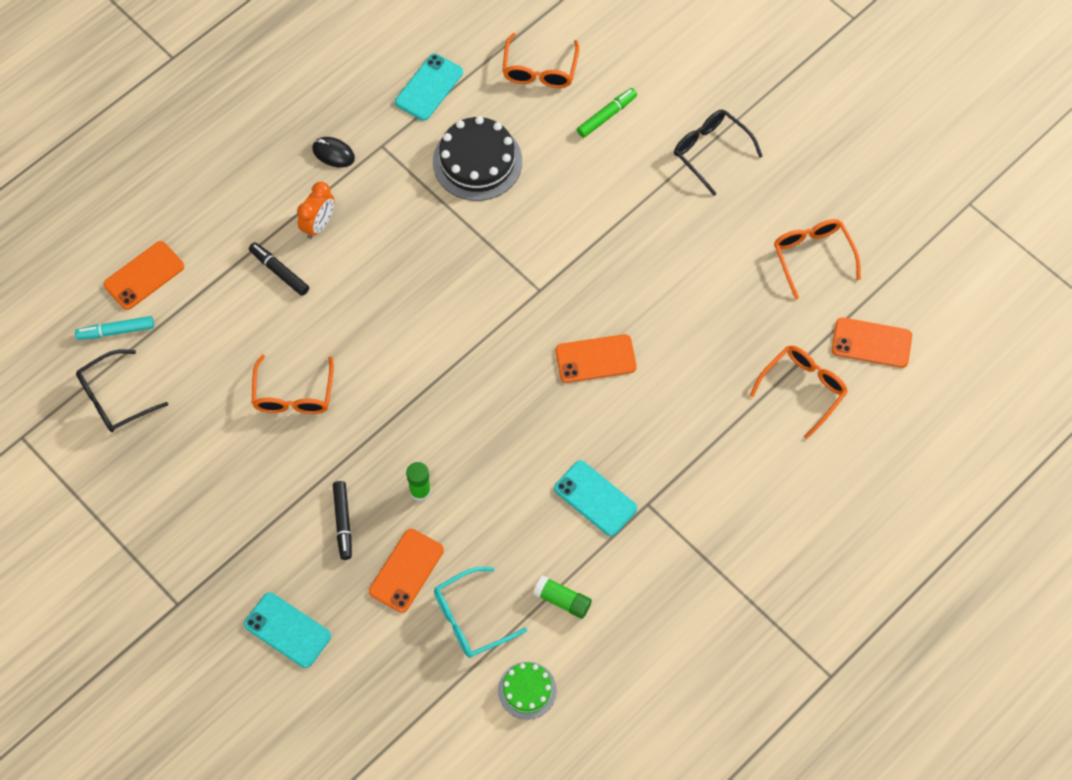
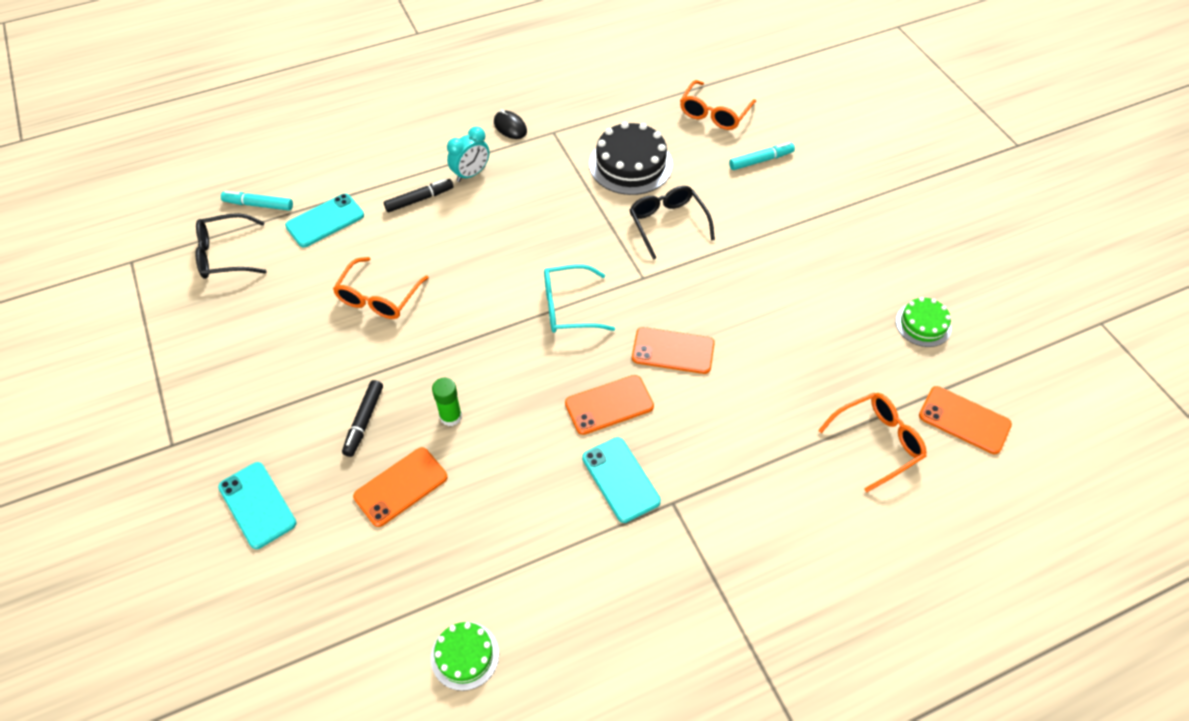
camera: 20 degrees right, 10 degrees down
orange phone [104,241,184,310] -> orange phone moved to [565,375,654,435]
black marker [249,242,309,296] -> black marker turned 90 degrees clockwise [384,179,454,212]
orange clock [297,182,335,239] -> turquoise clock [447,127,490,182]
turquoise phone [395,54,463,121] -> turquoise phone moved to [285,194,364,247]
turquoise glasses [434,567,528,658] -> turquoise glasses moved to [544,264,615,333]
green glue stick [533,575,592,619] -> none
green marker [577,88,637,138] -> turquoise marker [729,142,795,170]
black glasses [674,109,763,196] -> black glasses moved to [630,186,715,260]
orange glasses [774,219,861,300] -> green cake [896,297,952,347]

